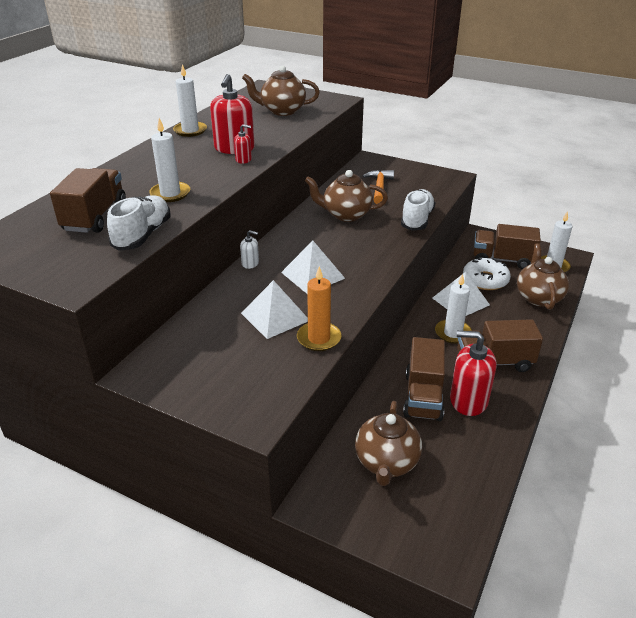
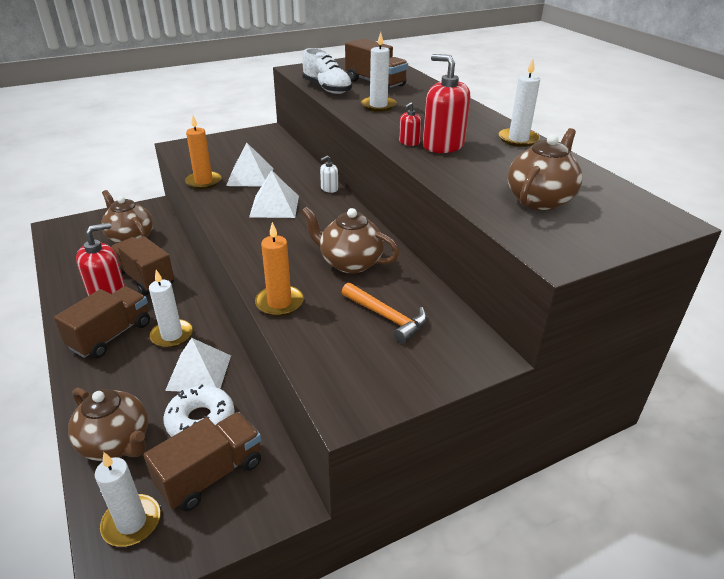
camera: 125 degrees right, 0 degrees up
brown teapot [305,170,388,222] -> brown teapot turned 105 degrees counterclockwise [301,207,400,274]
white shoe [401,189,435,231] -> orange candle [255,222,304,316]

